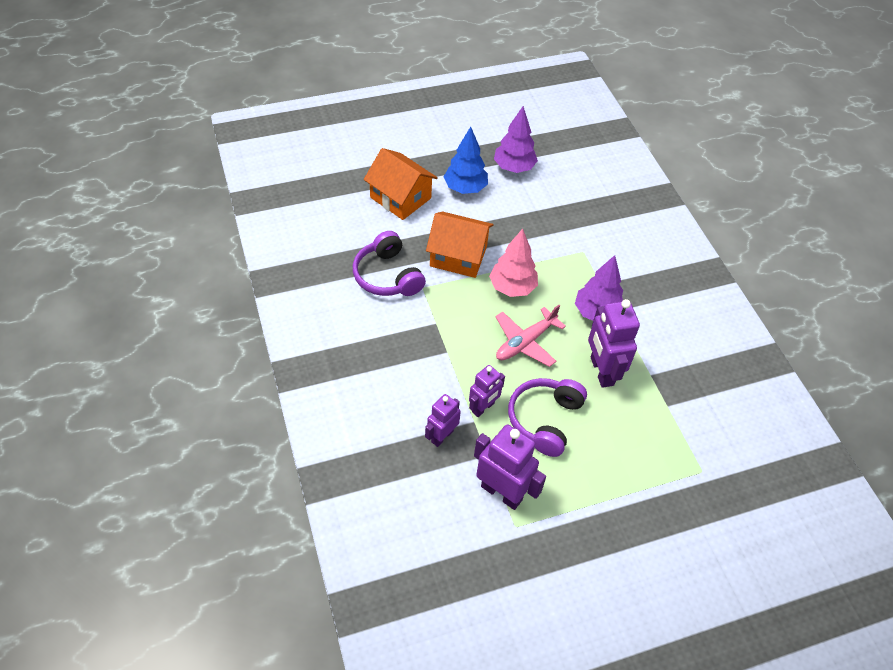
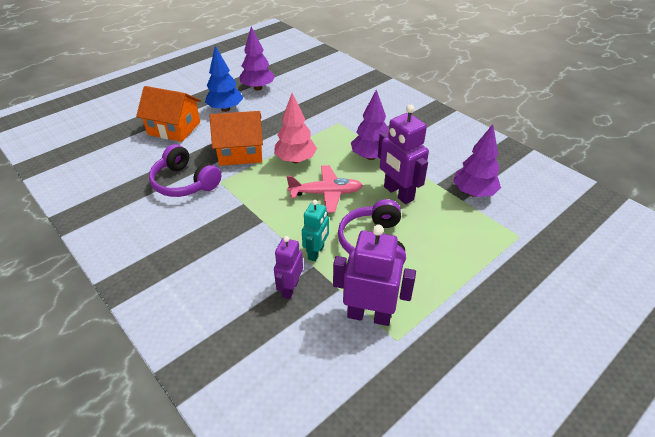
camera: 20 degrees left, 10 degrees down
purple robot [469,365,505,417] -> turquoise robot [302,200,329,261]
pink plane [496,305,566,367] -> pink plane turned 120 degrees counterclockwise [287,165,363,213]
none -> purple tree [453,124,501,197]

